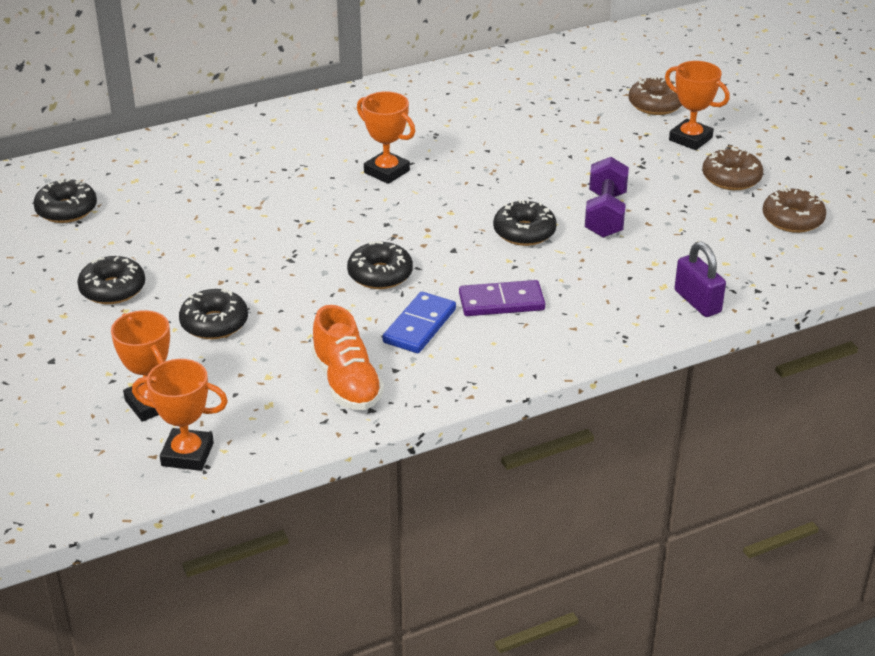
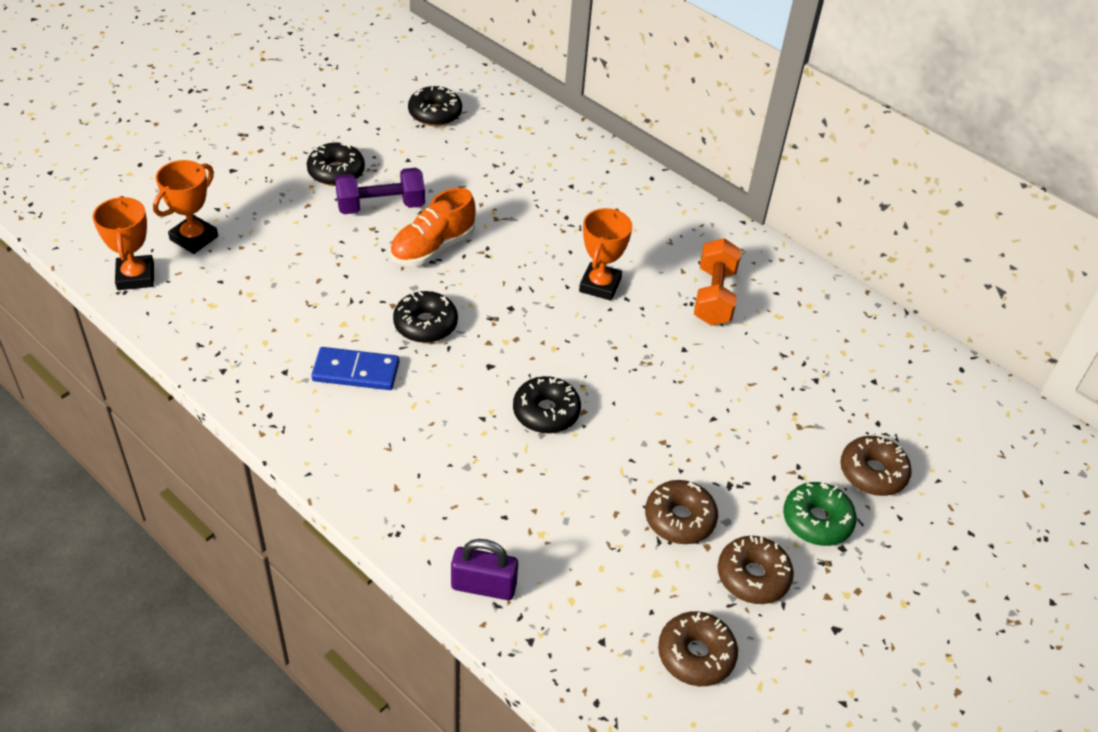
camera: 65 degrees right, 10 degrees up
black donut [179,288,248,339] -> none
orange shoe [312,305,384,410] -> orange shoe moved to [390,188,476,266]
purple domino [459,280,545,316] -> none
purple dumbbell [585,157,629,238] -> purple dumbbell moved to [335,168,425,214]
orange trophy [665,61,730,150] -> green donut [783,482,857,546]
purple padlock [675,242,726,317] -> purple padlock turned 60 degrees clockwise [451,539,518,600]
none -> brown donut [645,480,718,544]
none -> orange dumbbell [694,238,741,326]

